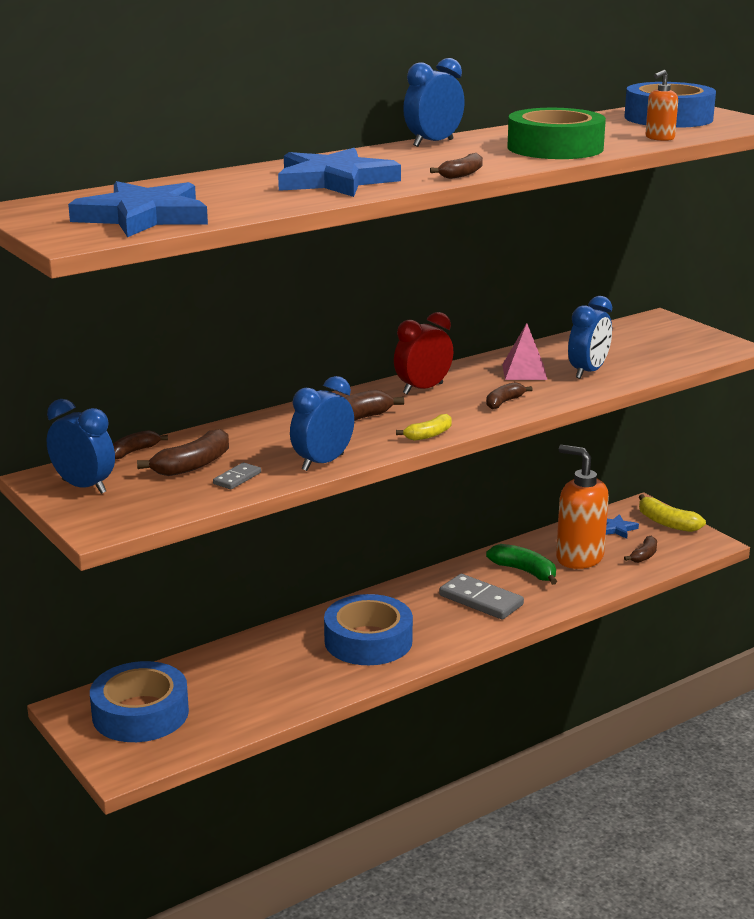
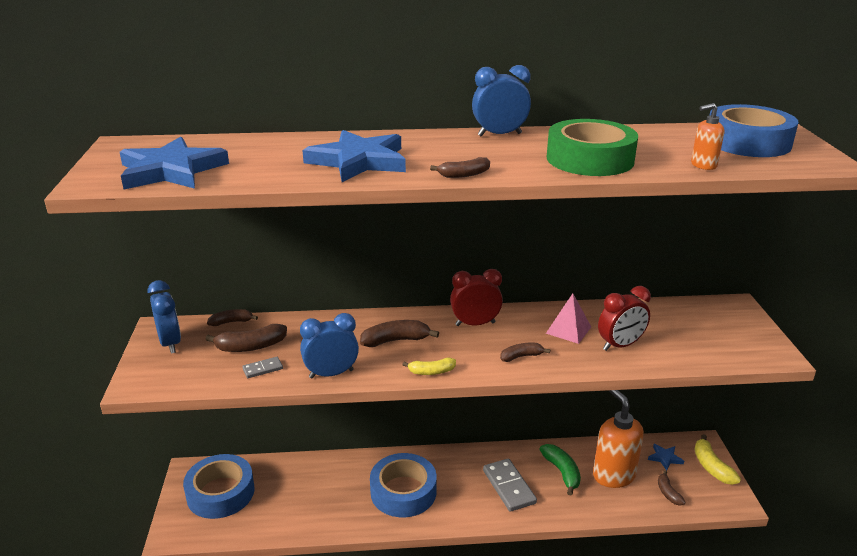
camera: 30 degrees right, 5 degrees up
blue clock [568,296,612,379] -> red clock [598,286,651,351]
brown banana [624,536,657,563] -> brown banana turned 105 degrees clockwise [658,470,686,506]

